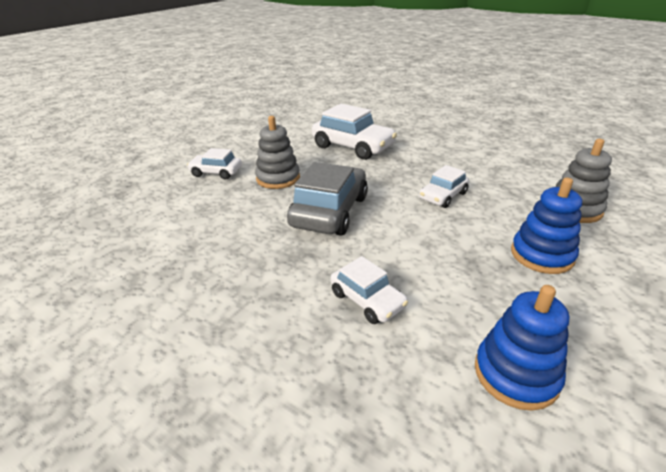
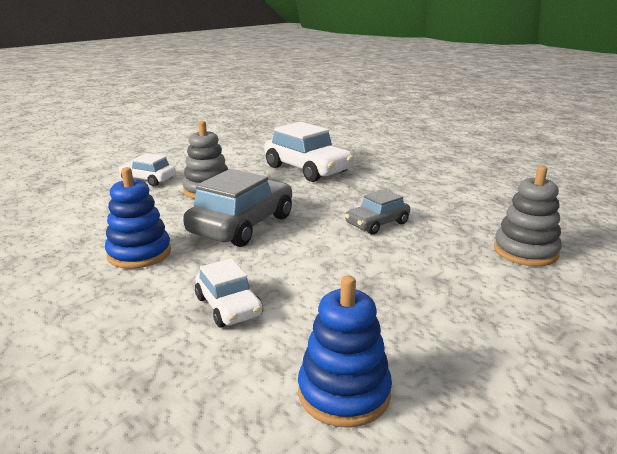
camera: 10 degrees right, 10 degrees down
white car [419,165,469,208] -> grey car [345,189,410,235]
blue stacking toy [511,178,582,274] -> blue stacking toy moved to [105,167,171,269]

